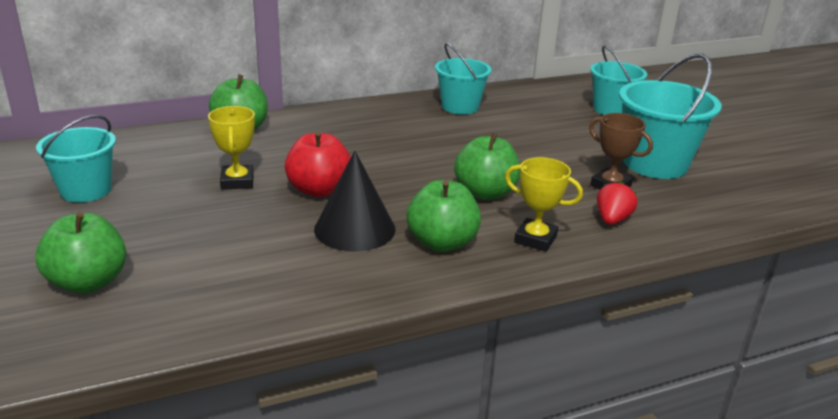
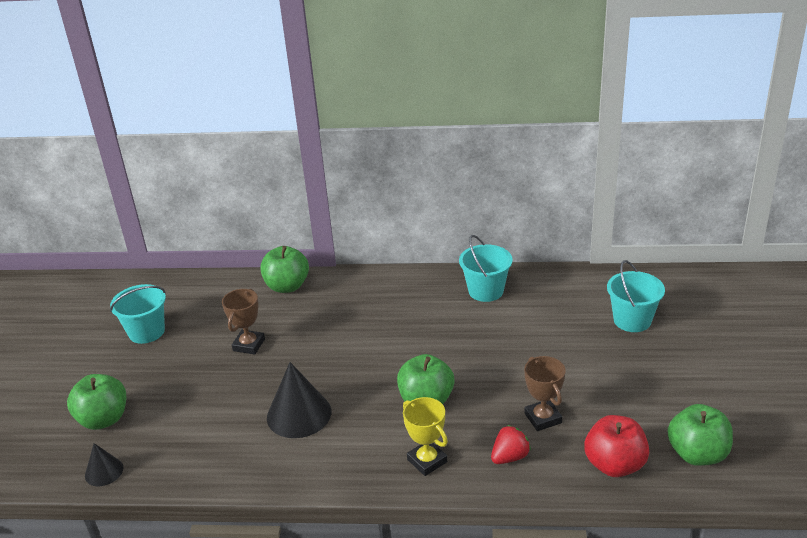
camera: 30 degrees right, 5 degrees up
yellow trophy [208,106,255,190] -> brown trophy [222,288,265,355]
red apple [285,132,351,197] -> red apple moved to [584,415,649,477]
green apple [407,180,481,252] -> green apple moved to [668,404,733,466]
turquoise bucket [619,54,722,179] -> none
none -> black cone [85,443,123,486]

